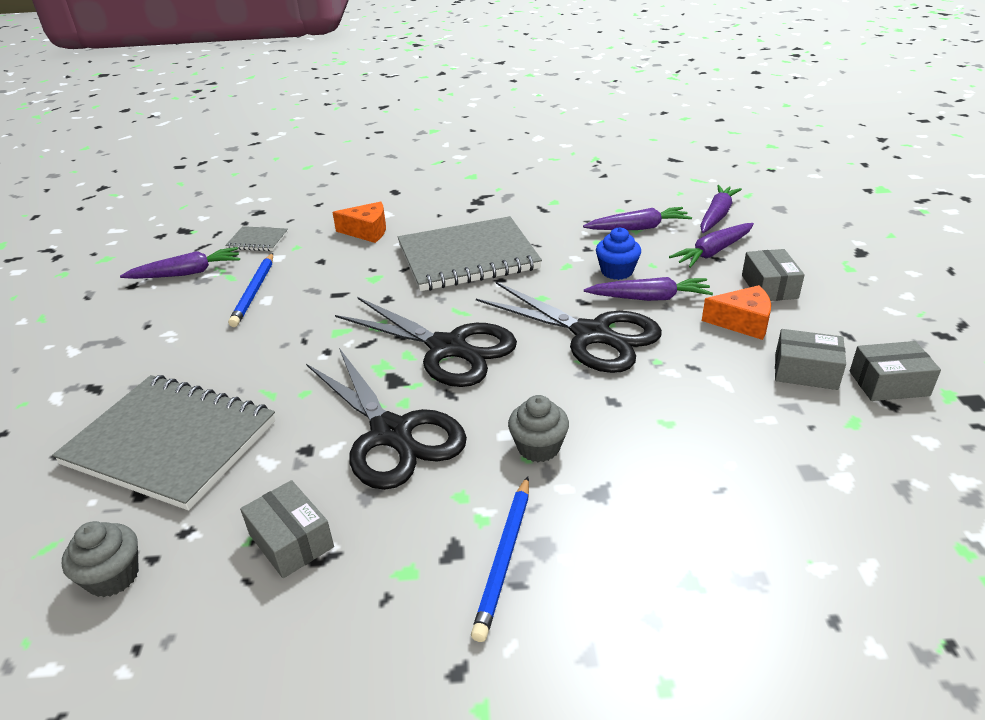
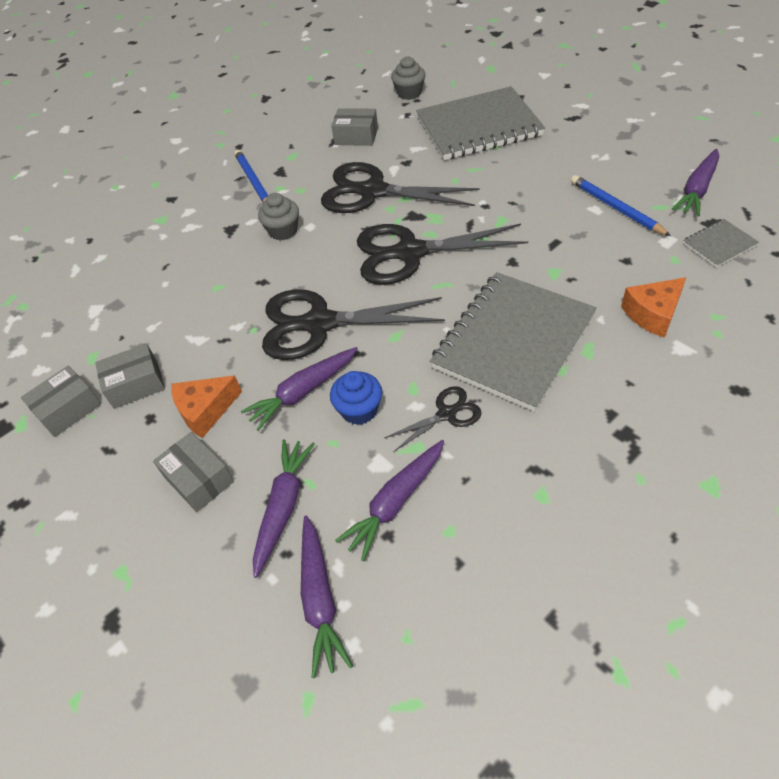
camera: 145 degrees right, 15 degrees up
none -> black scissors [384,386,482,452]

